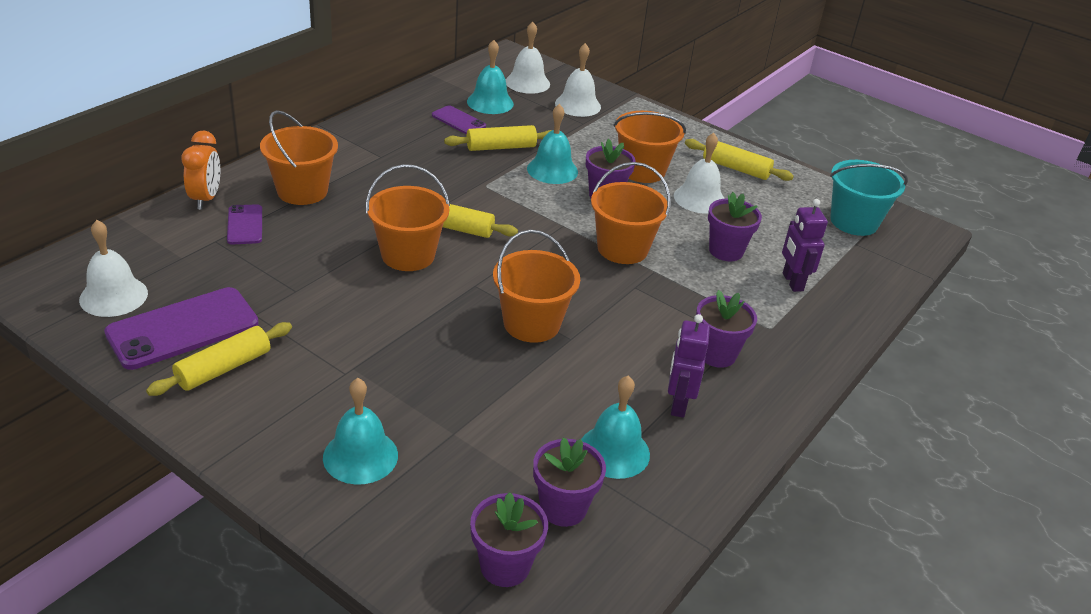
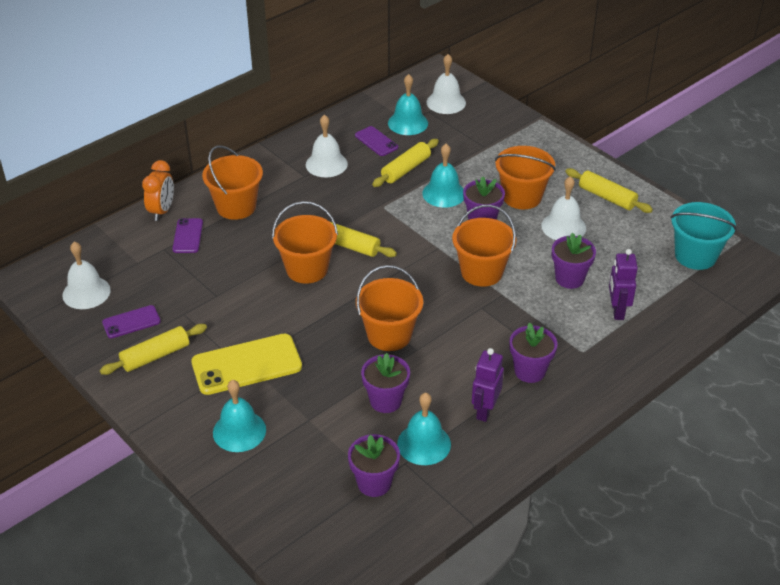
camera: 15 degrees right, 5 degrees up
purple phone [104,287,259,370] -> purple phone [102,305,161,338], size x0.54
yellow rolling pin [444,125,552,151] -> yellow rolling pin turned 45 degrees counterclockwise [372,139,439,187]
purple flower pot [470,492,548,587] -> purple flower pot moved to [361,353,410,413]
white bell [555,43,601,117] -> white bell moved to [306,114,348,178]
none -> yellow phone [191,334,302,395]

